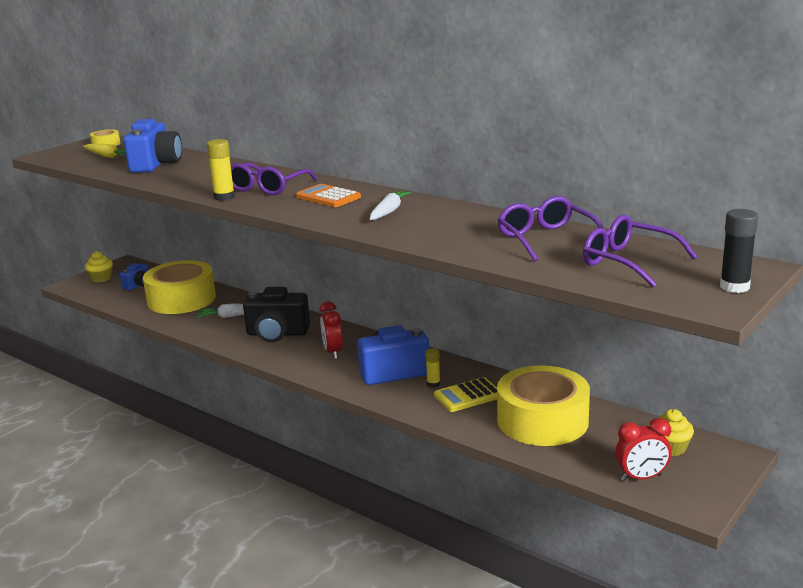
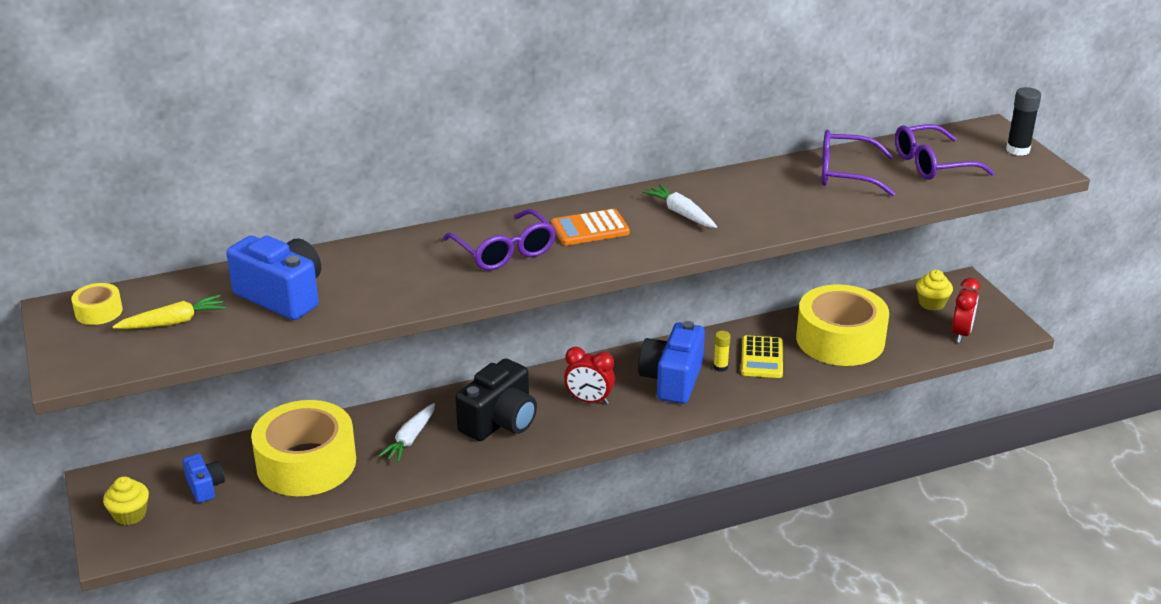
camera: 60 degrees left, 10 degrees up
yellow glue stick [206,139,235,201] -> none

